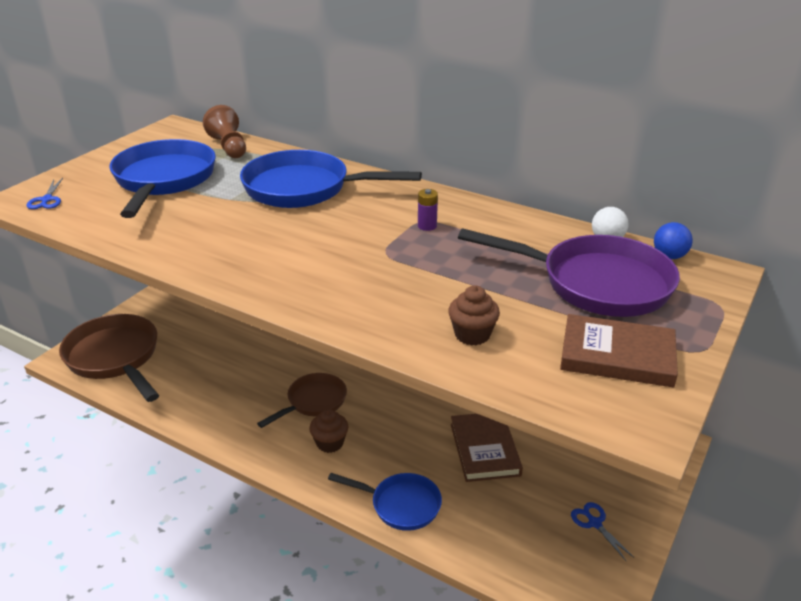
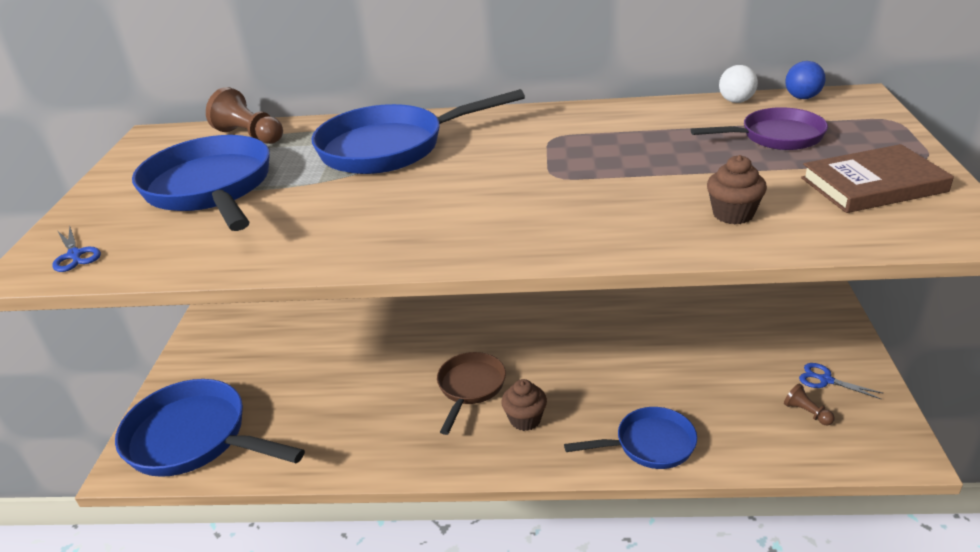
camera: 25 degrees left, 0 degrees up
brown pan [59,314,159,402] -> blue pan [115,379,305,477]
purple battery [418,189,438,231] -> none
brown book [451,414,523,482] -> none
purple pan [458,228,680,317] -> purple pan [691,107,828,150], size x0.59
none -> brown pawn [784,383,835,425]

